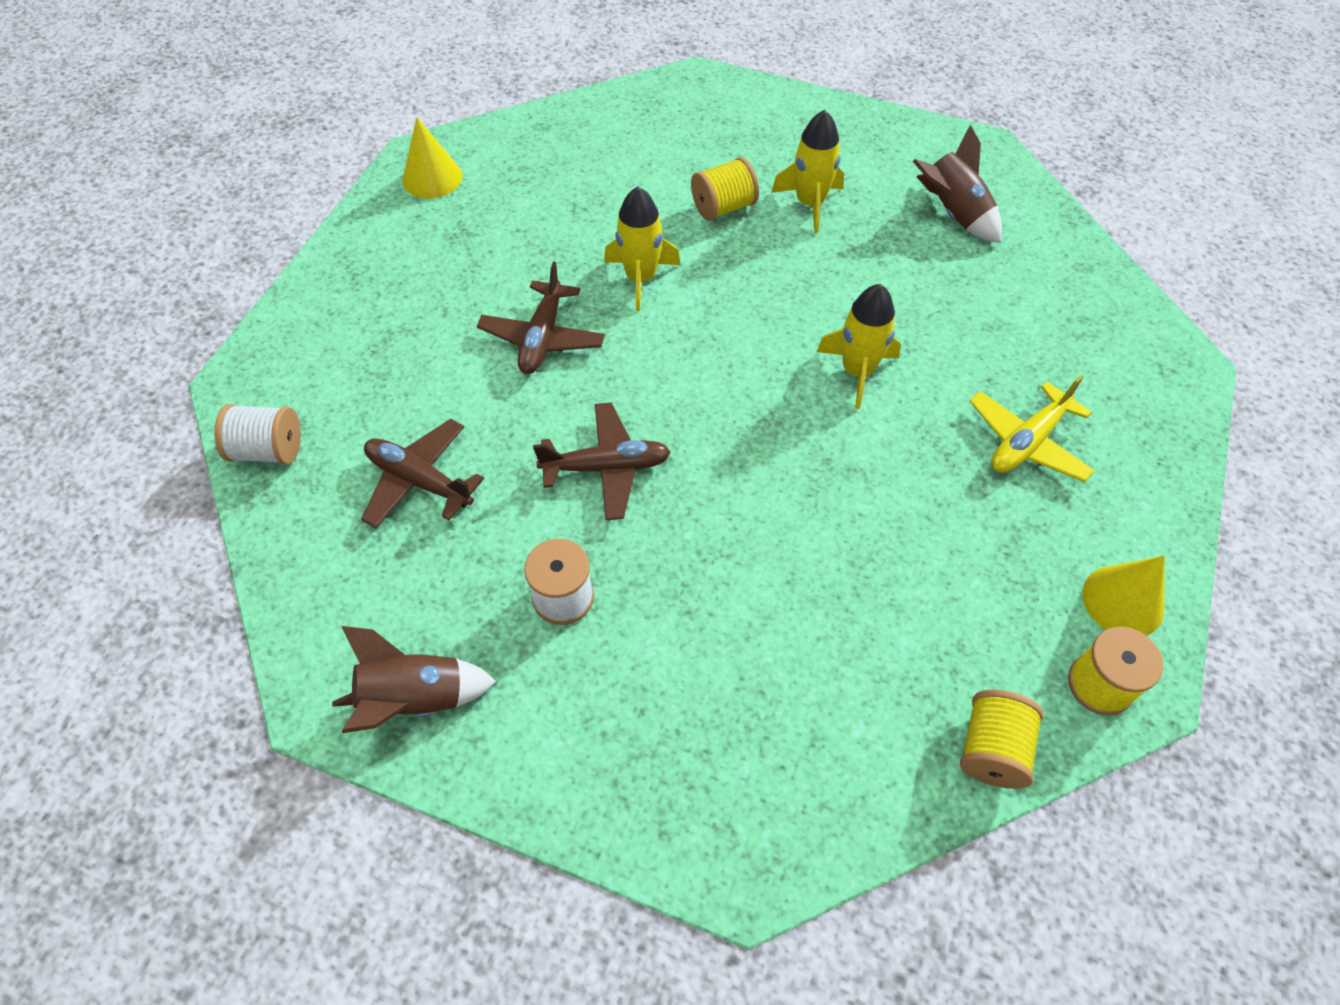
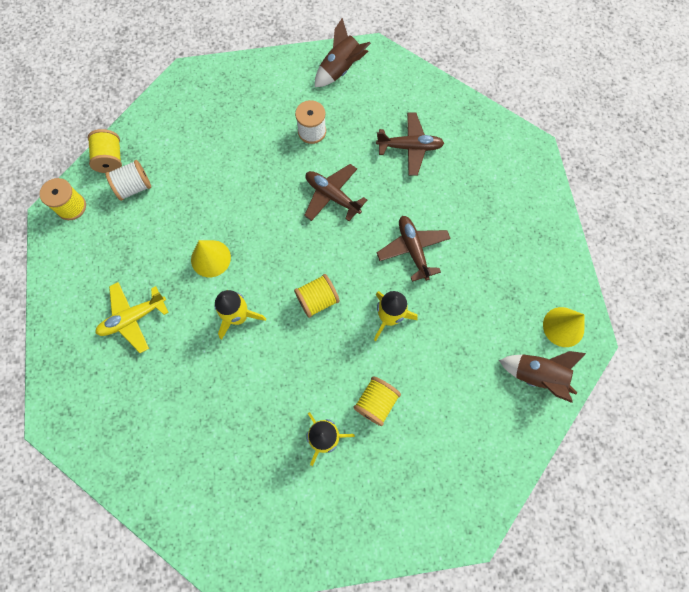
camera: 150 degrees right, 15 degrees up
white spool [214,404,301,464] -> white spool moved to [106,160,151,201]
brown plane [533,402,670,520] -> brown plane turned 75 degrees clockwise [304,164,367,221]
brown rocket [913,125,1002,243] -> brown rocket moved to [499,351,586,403]
yellow plane [970,375,1095,482] -> yellow plane turned 135 degrees counterclockwise [95,282,169,353]
yellow cone [1082,556,1165,636] -> yellow cone moved to [191,240,231,277]
none -> yellow spool [294,274,340,318]

